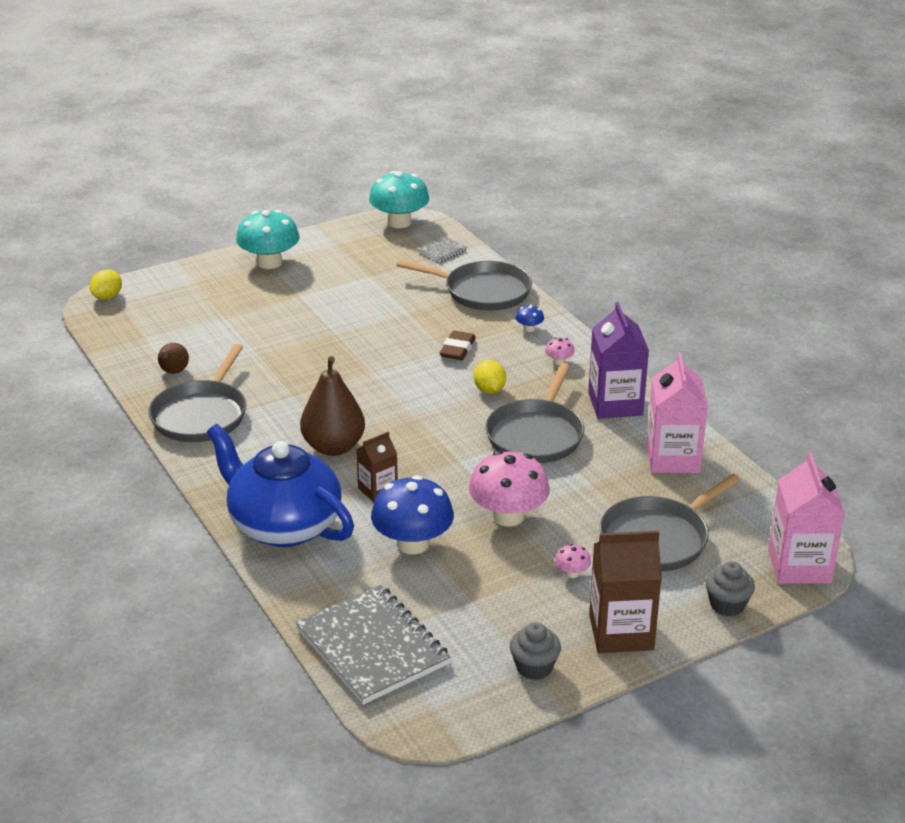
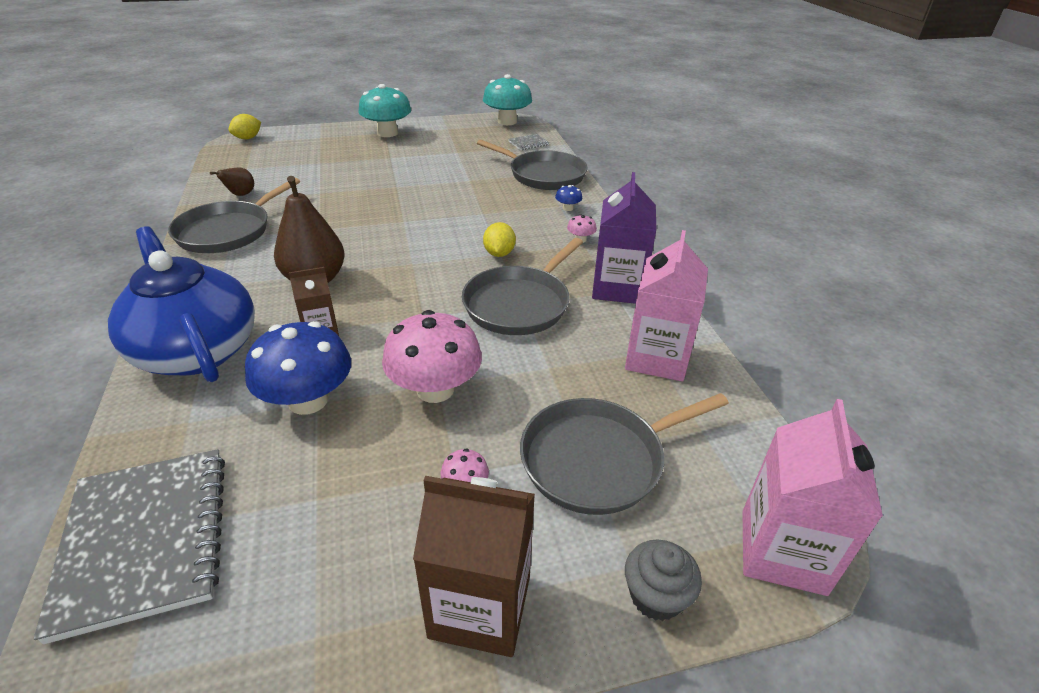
camera: 15 degrees right, 5 degrees up
brown eraser [439,331,476,360] -> none
grey cupcake [510,622,561,680] -> none

